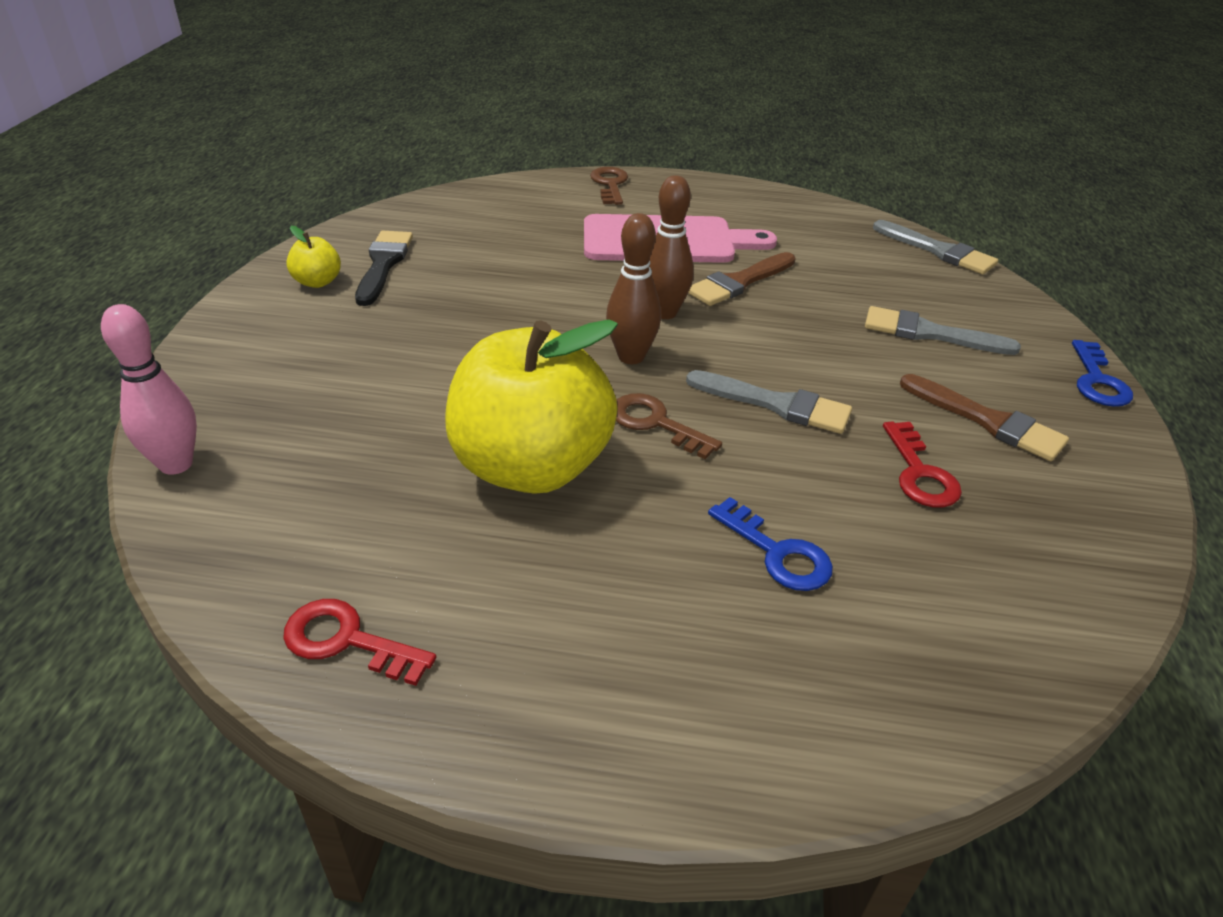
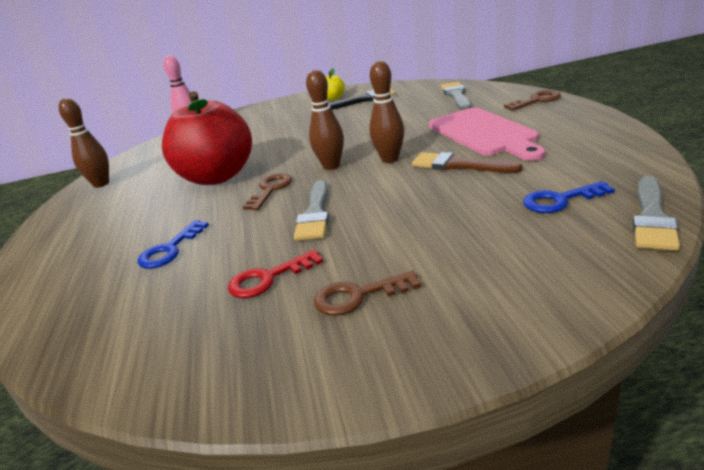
camera: 75 degrees right, 10 degrees down
red key [283,599,436,686] -> brown bowling pin [58,98,109,188]
yellow apple [445,319,618,494] -> red apple [162,91,252,185]
grey brush [865,306,1021,355] -> grey brush moved to [441,82,472,110]
brown brush [900,374,1069,461] -> brown key [314,271,421,316]
blue key [1072,340,1133,407] -> blue key moved to [523,181,615,213]

